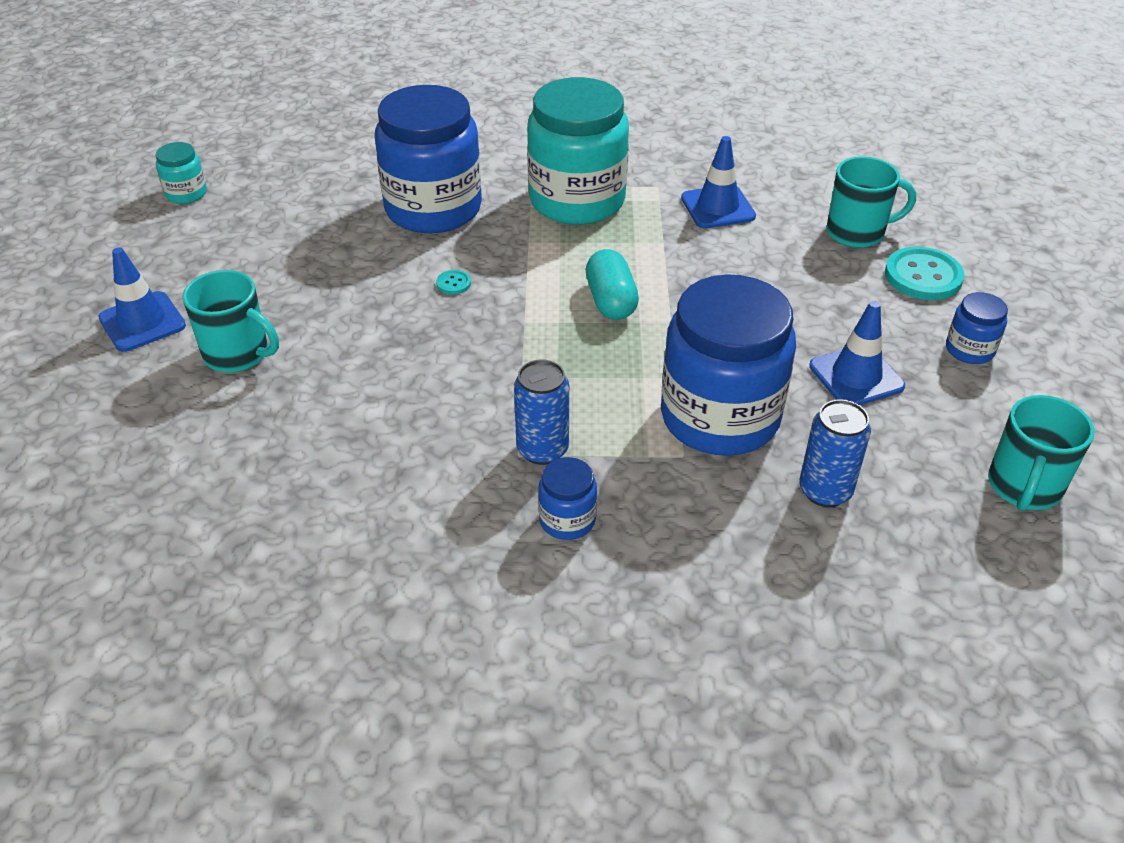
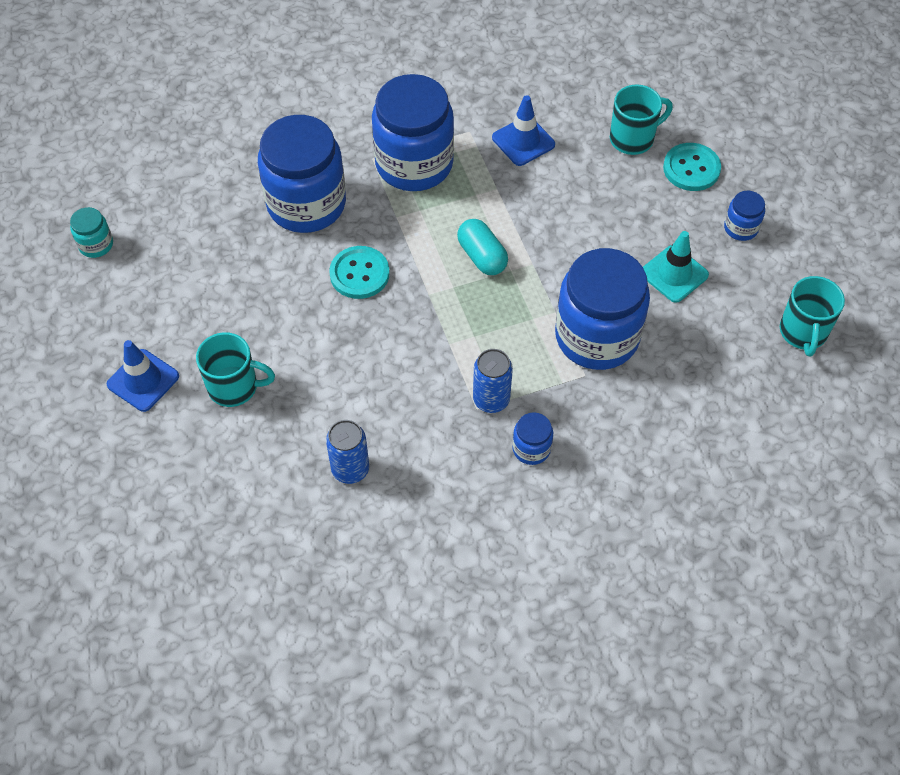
camera: 20 degrees left, 15 degrees up
turquoise button [436,270,471,294] -> turquoise button [329,246,390,299], size x2.20
turquoise jar [527,77,629,225] -> blue jar [372,74,454,191]
blue can [799,399,871,507] -> blue can moved to [326,420,369,484]
blue traffic cone [809,301,905,405] -> turquoise traffic cone [643,231,709,303]

